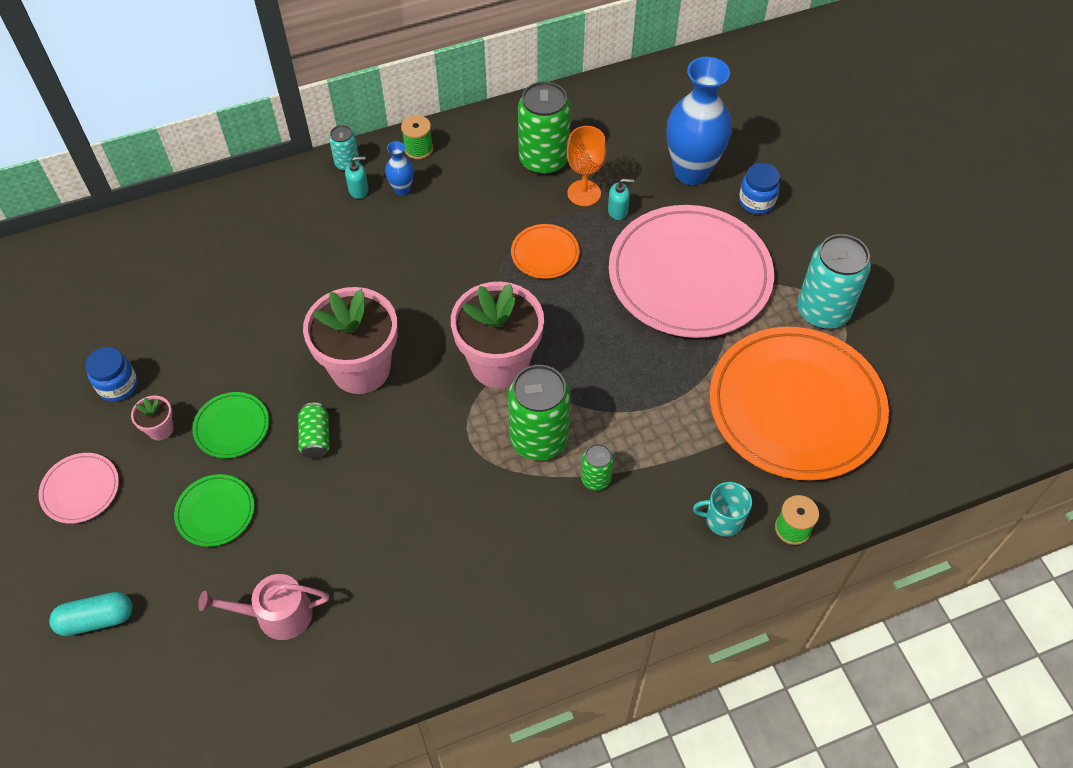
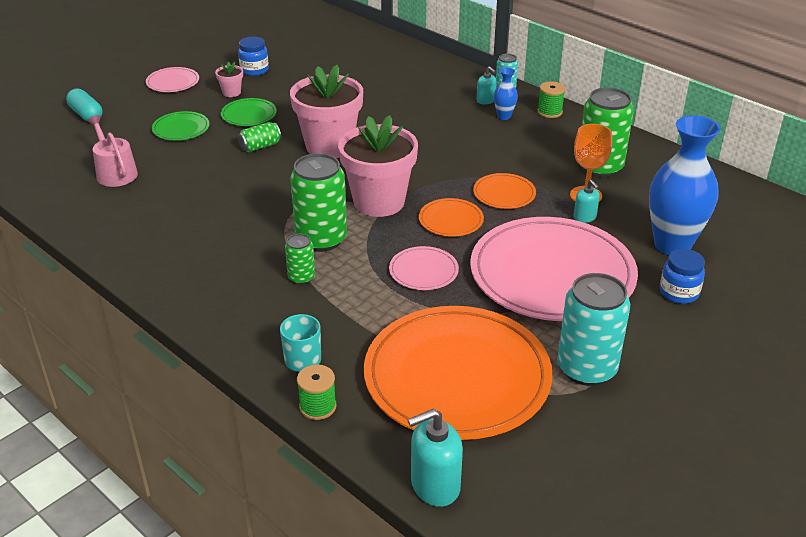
camera: 65 degrees right, 20 degrees down
none -> pink plate [389,246,459,290]
none -> turquoise soap dispenser [408,409,463,507]
none -> orange plate [419,198,484,237]

